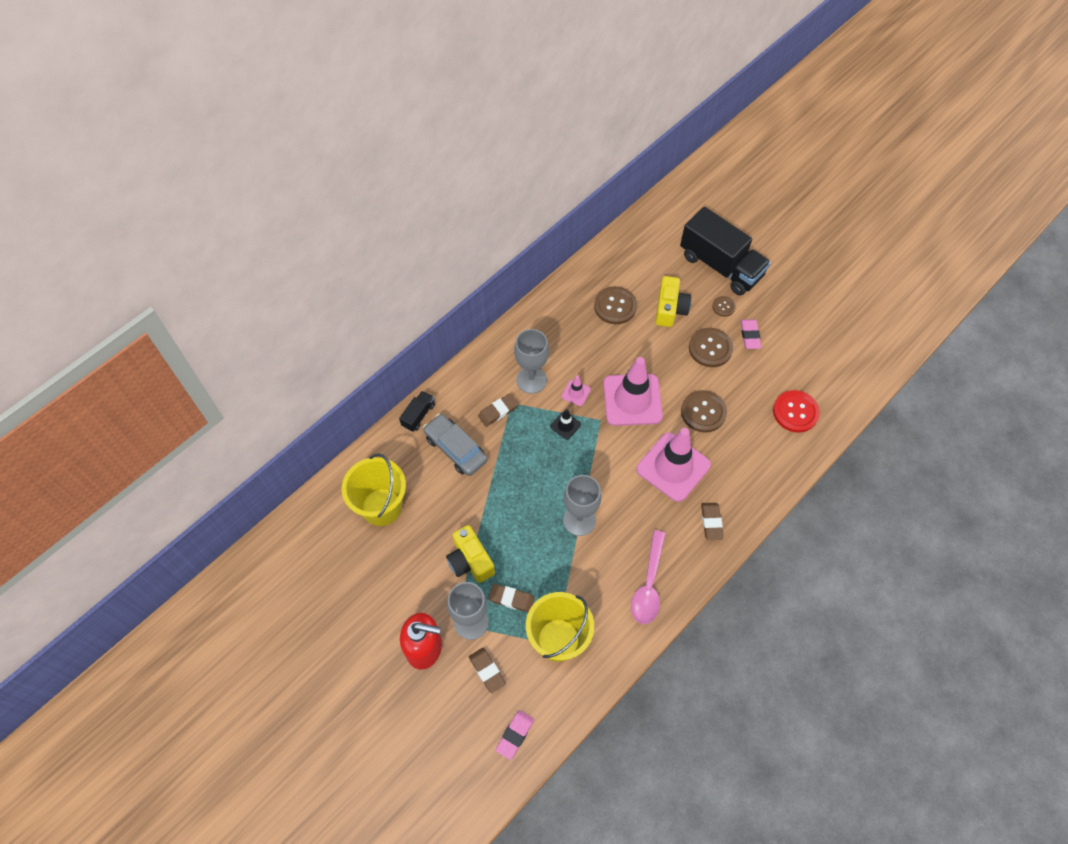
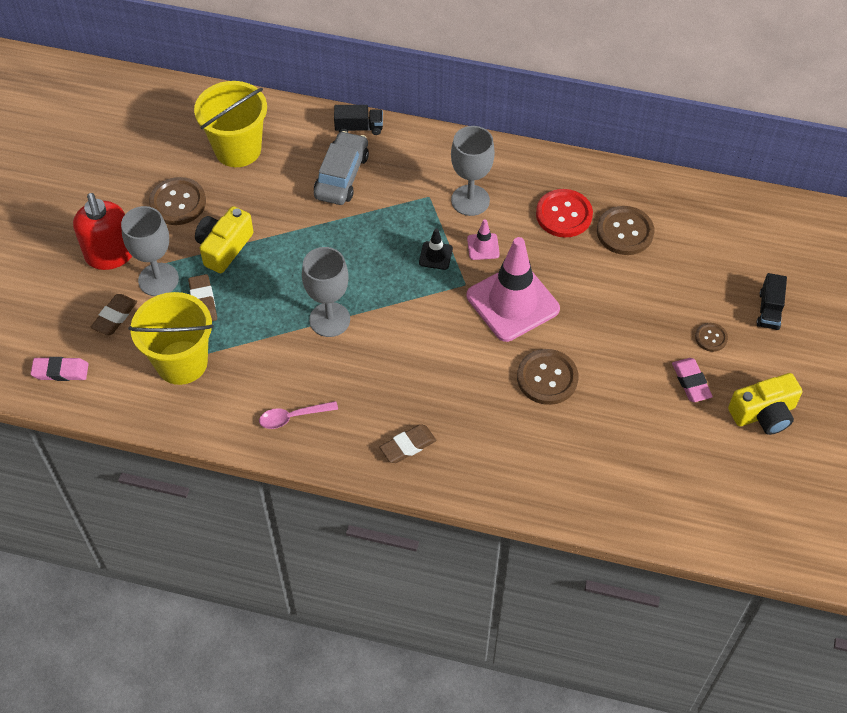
camera: 60 degrees right, 5 degrees down
brown eraser [478,394,518,427] -> none
pink spoon [631,530,666,624] -> pink spoon [259,401,338,429], size x0.64
pink traffic cone [636,428,711,502] -> none
yellow camera [655,276,691,327] -> yellow camera moved to [728,373,802,435]
black truck [680,207,771,296] -> black truck [756,273,787,330], size x0.43
brown button [689,328,733,367] -> brown button moved to [149,177,206,225]
pink eraser [741,319,761,349] -> pink eraser turned 75 degrees counterclockwise [672,358,713,402]
red button [773,390,820,433] -> red button moved to [536,189,593,237]

